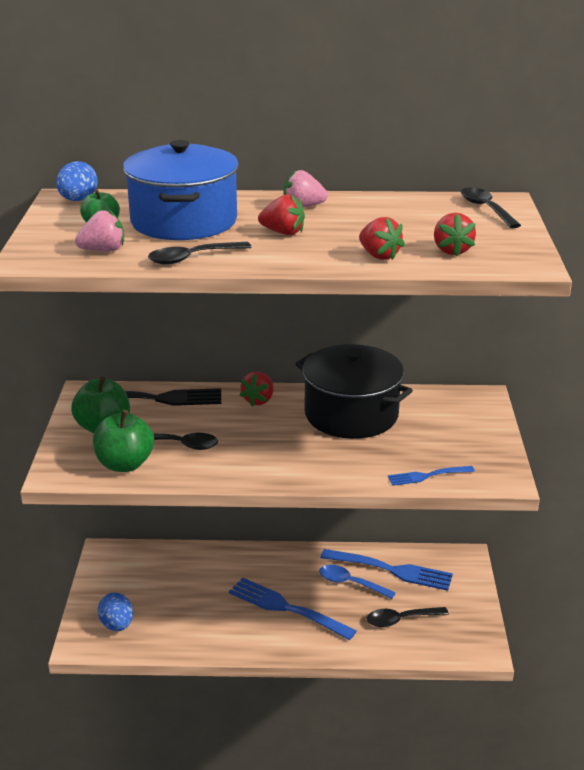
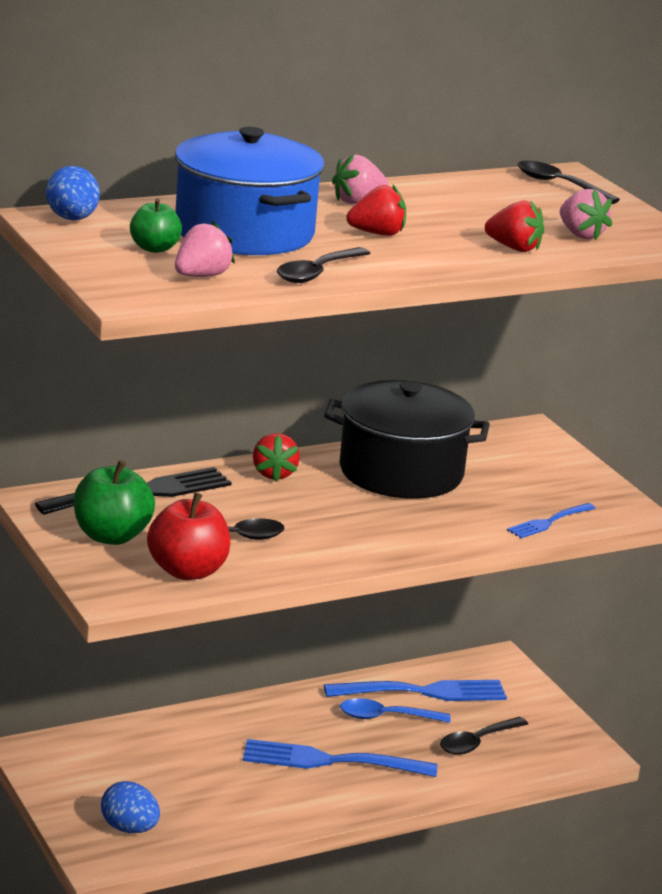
camera: 30 degrees left, 5 degrees down
green apple [93,410,154,472] -> red apple [147,492,230,580]
red strawberry [434,213,476,257] -> pink strawberry [560,189,612,240]

